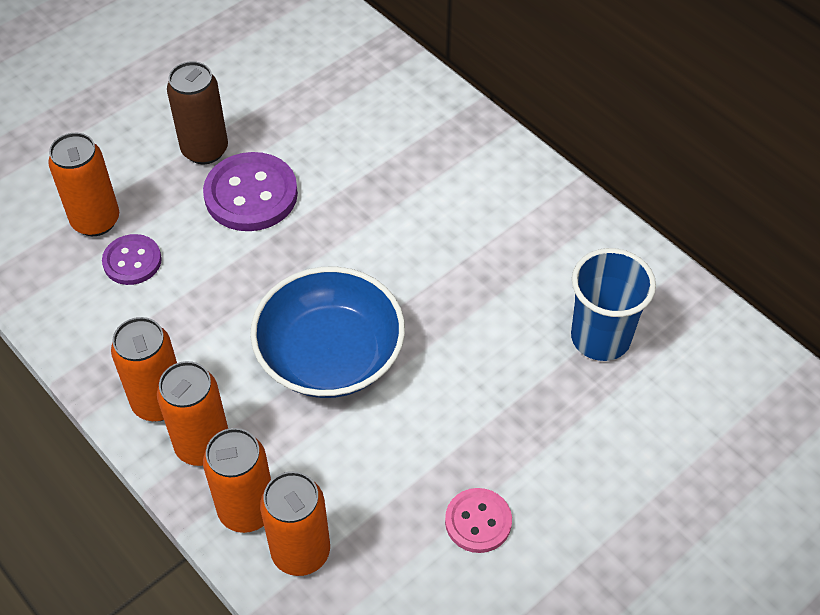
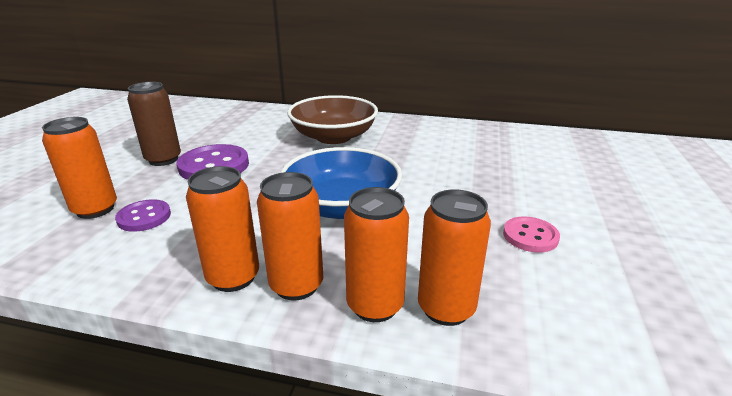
camera: 35 degrees left, 25 degrees down
blue cup [571,248,656,361] -> none
none -> brown bowl [287,95,378,144]

